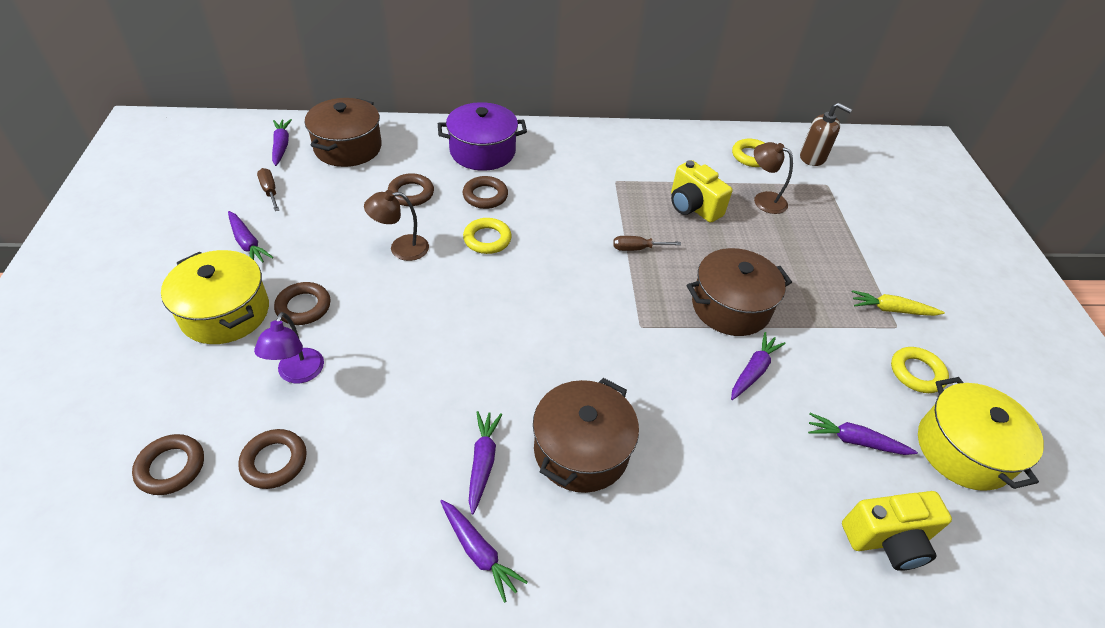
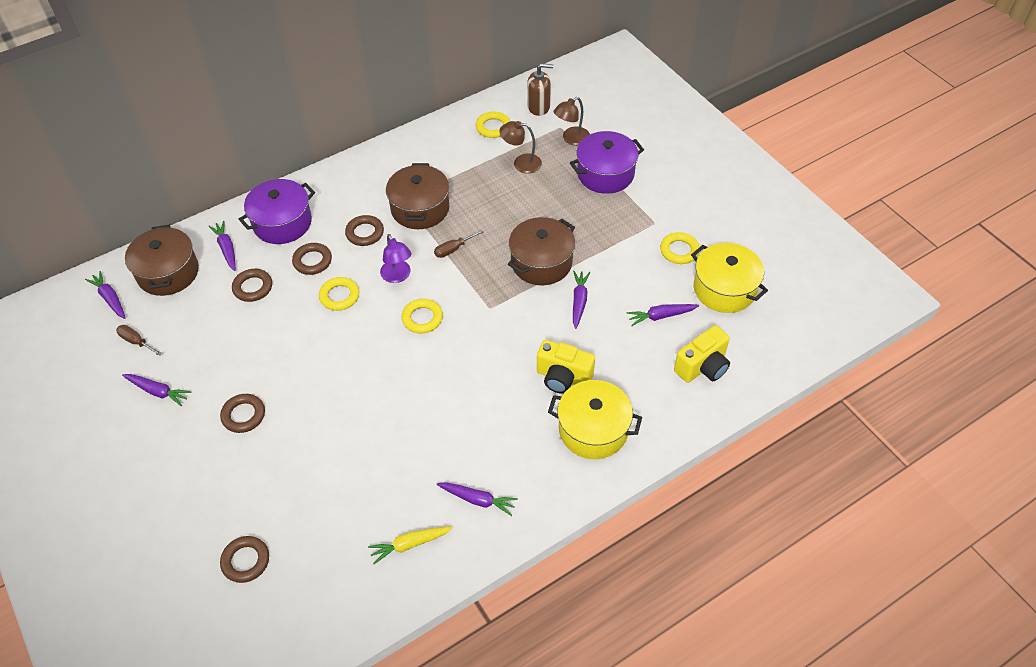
camera: 25 degrees left, 5 degrees up
yellow pot [161,250,269,344] -> yellow pot moved to [548,380,642,459]
brown ring [238,429,307,489] -> brown ring moved to [345,215,384,246]
purple lamp [254,312,324,383] -> purple lamp moved to [380,234,412,283]
brown lamp [364,190,429,261] -> brown lamp moved to [554,97,590,146]
purple carrot [469,411,502,514] -> purple carrot moved to [208,221,236,271]
brown pot [533,378,639,493] -> brown pot moved to [386,163,449,229]
yellow camera [671,160,733,223] -> yellow camera moved to [537,340,595,394]
yellow carrot [852,290,945,316] -> yellow carrot moved to [368,526,453,564]
none -> yellow ring [402,299,443,333]
none -> purple pot [570,131,644,194]

